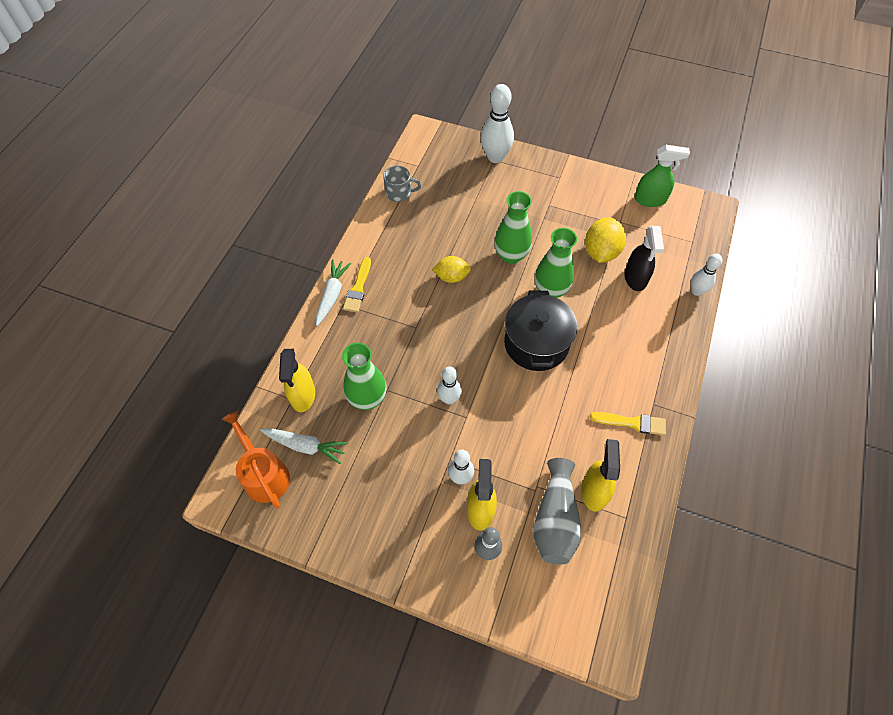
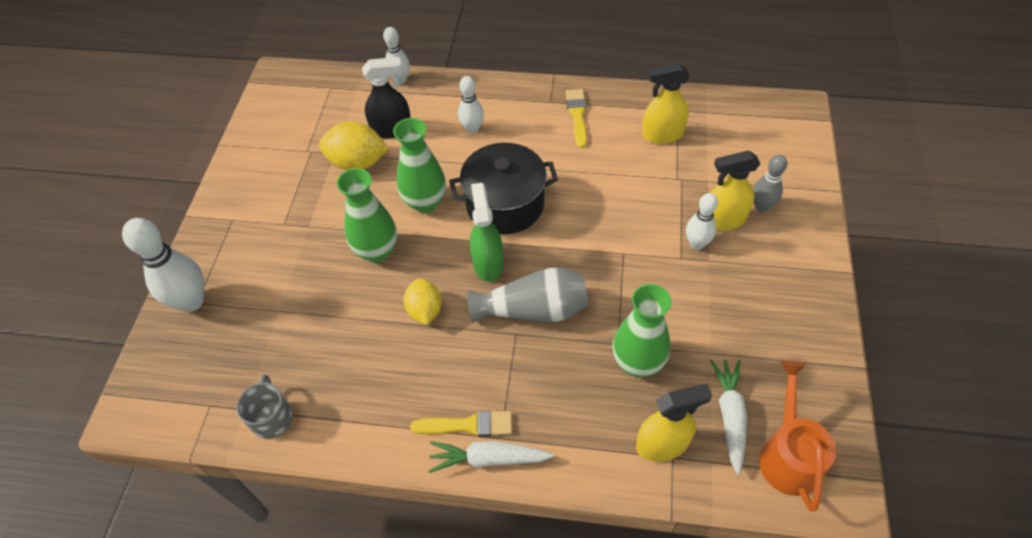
camera: 100 degrees left, 5 degrees down
orange watering can [222,411,290,509] -> orange watering can turned 135 degrees clockwise [759,361,836,511]
white bowling pin [437,367,462,404] -> white bowling pin moved to [458,76,484,133]
grey vase [533,458,582,565] -> grey vase moved to [467,268,588,323]
green spray bottle [634,145,690,207] -> green spray bottle moved to [470,183,504,282]

